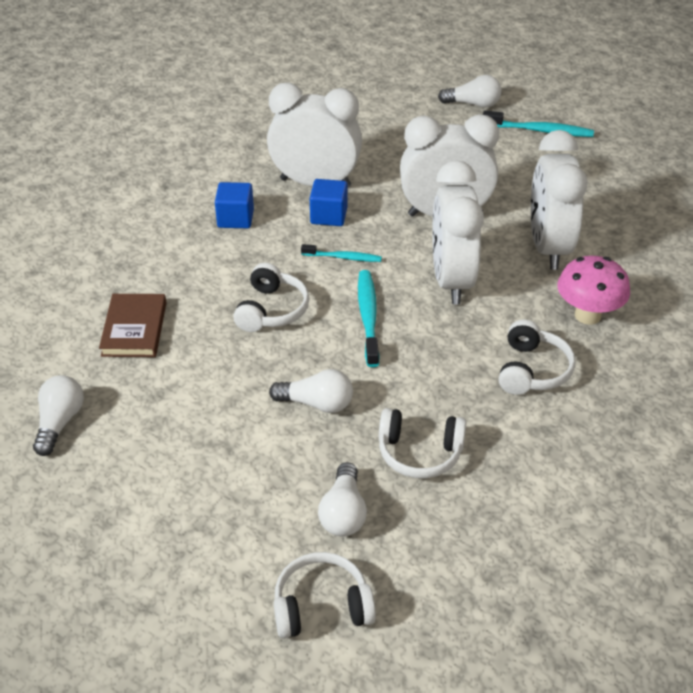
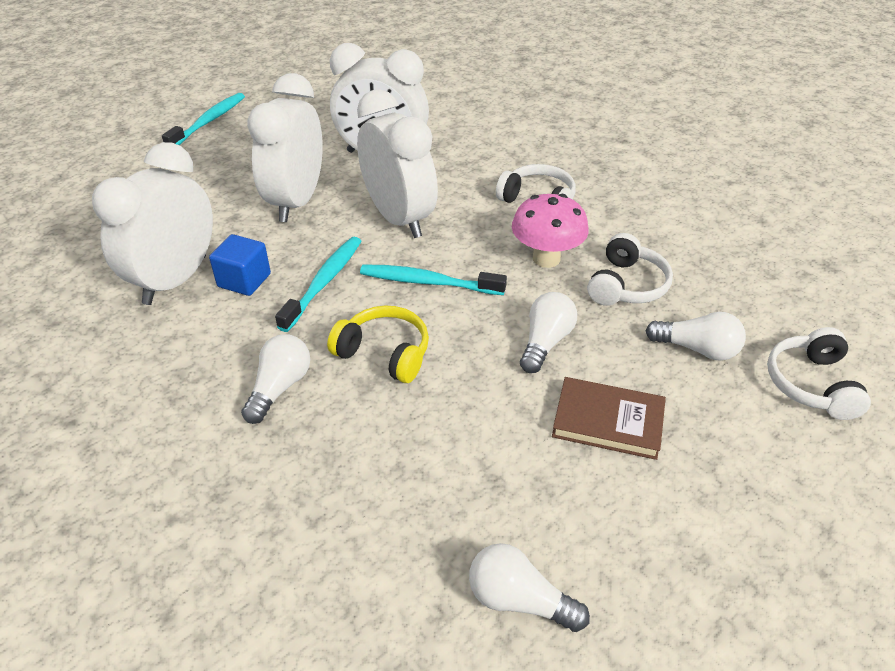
camera: 75 degrees left, 0 degrees up
brown book [99,294,167,357] -> brown book moved to [552,377,666,460]
blue cube [215,182,254,228] -> none
white headphones [233,263,310,332] -> yellow headphones [327,306,429,383]
turquoise toothbrush [301,244,382,262] -> turquoise toothbrush [275,237,361,332], size x1.58
white clock [432,160,484,304] -> white clock turned 135 degrees counterclockwise [357,89,438,238]
white light bulb [438,75,501,108] -> white light bulb moved to [241,334,310,424]
pink mushroom [557,256,630,325] -> pink mushroom moved to [512,194,589,268]

